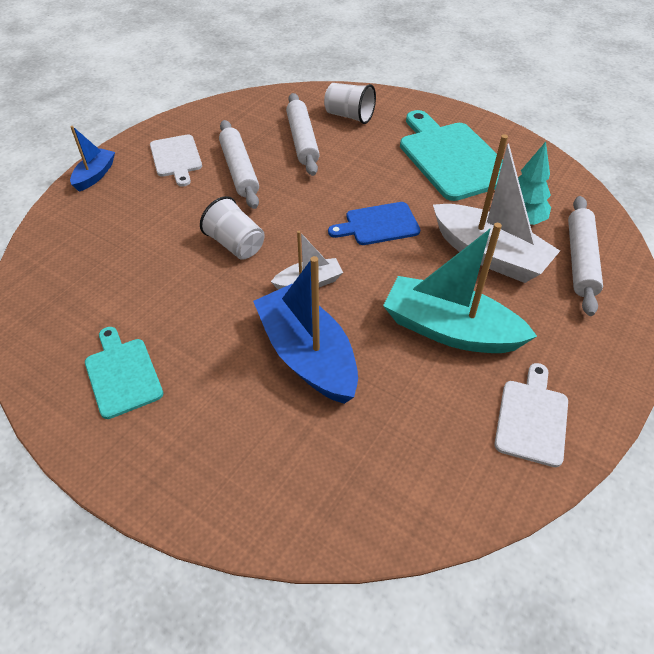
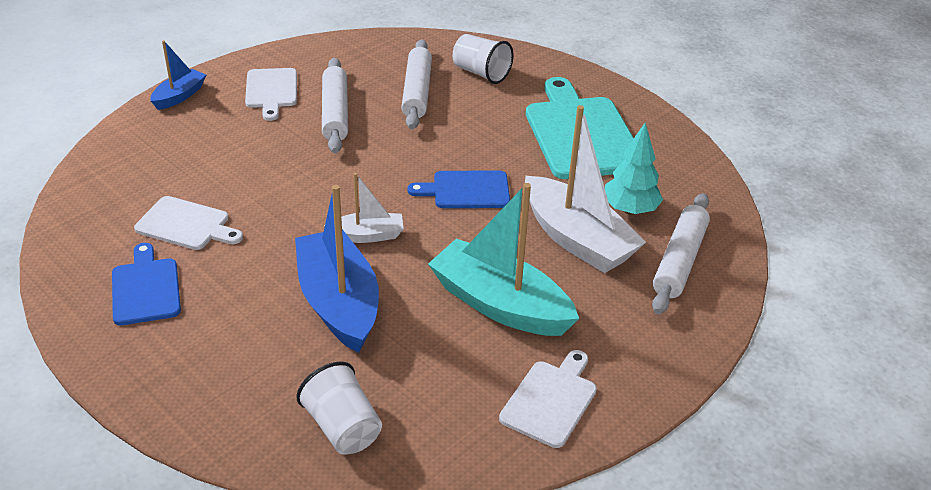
camera: 10 degrees right, 10 degrees down
turquoise cutting board [85,327,163,419] -> blue cutting board [112,243,181,325]
white cup [200,196,265,260] -> white cup moved to [296,361,382,455]
none -> white cutting board [134,196,243,250]

